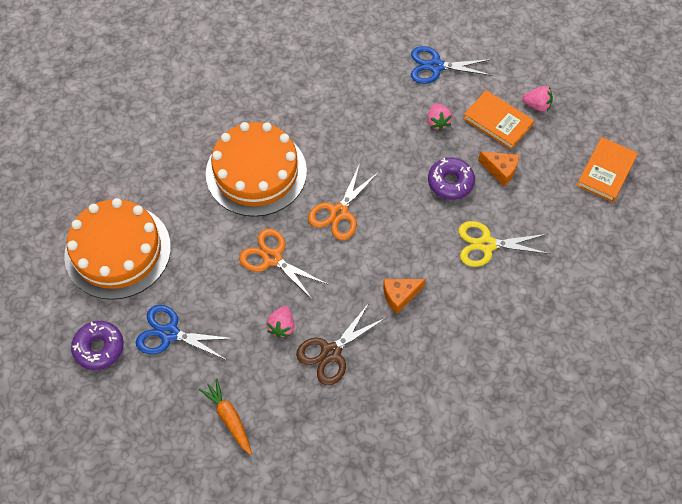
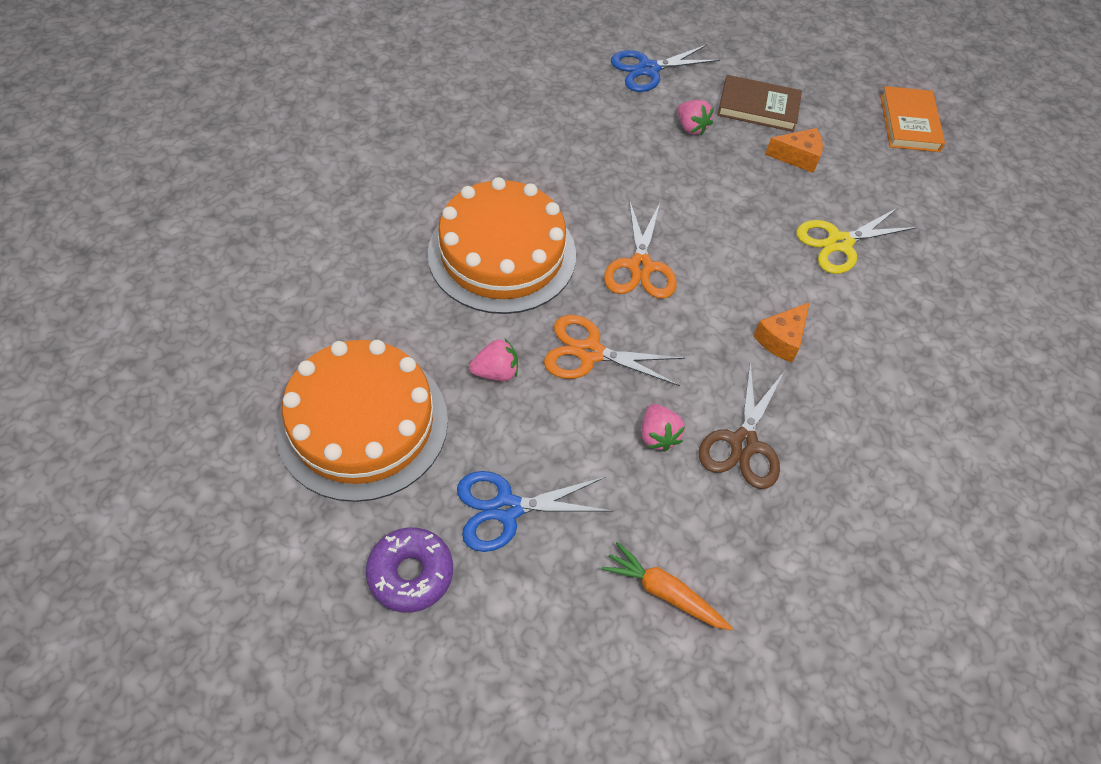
camera: 30 degrees left, 5 degrees down
purple donut [428,157,475,200] -> none
orange book [463,90,534,150] -> brown book [718,75,802,132]
pink strawberry [523,86,553,112] -> pink strawberry moved to [469,339,518,381]

